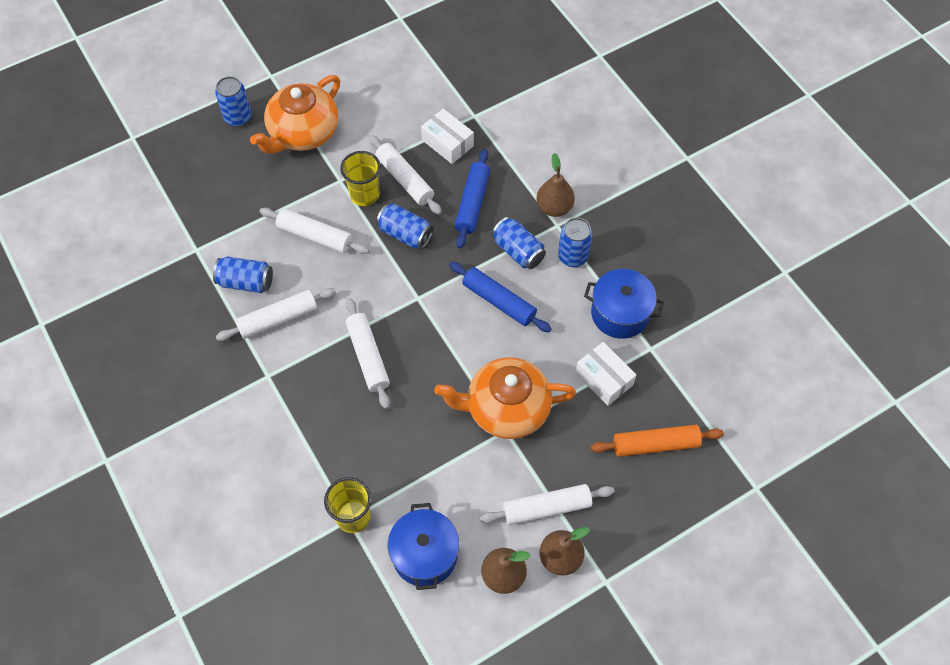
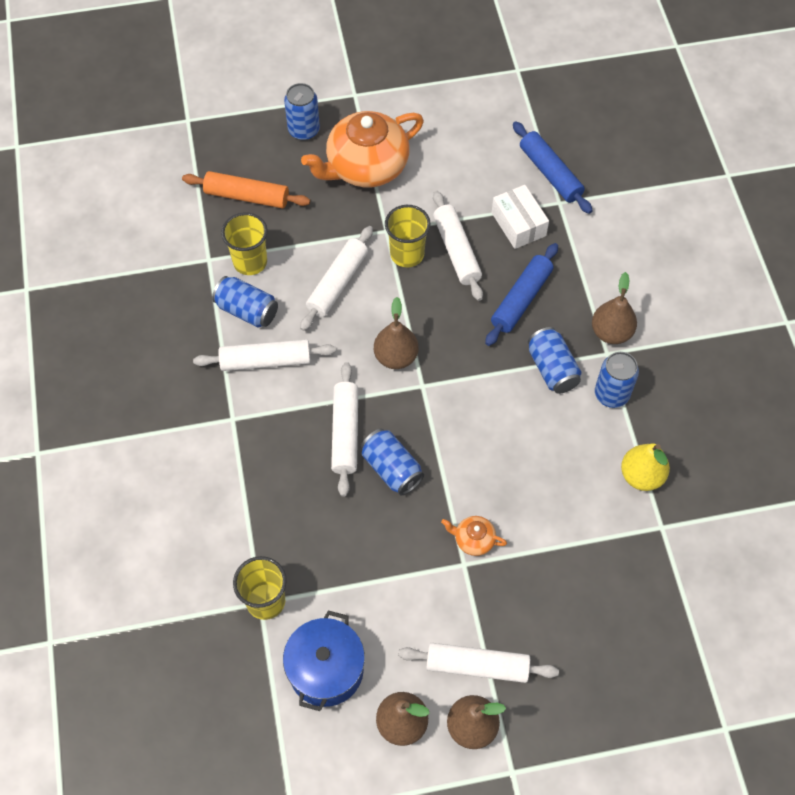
camera: 20 degrees right, 0 degrees up
white rolling pin [260,208,369,254] -> white rolling pin turned 75 degrees clockwise [300,226,373,331]
blue can [376,203,433,249] -> blue can moved to [361,429,424,495]
orange teapot [434,357,576,439] -> orange teapot [441,516,507,556], size x0.42
blue rolling pin [449,262,551,332] -> blue rolling pin moved to [513,121,593,214]
white box [575,342,636,406] -> none
blue pot [584,269,664,339] -> yellow pear [621,443,670,491]
orange rolling pin [591,425,724,457] -> orange rolling pin moved to [182,171,310,208]
none -> yellow cup [221,212,268,275]
none -> brown pear [374,297,419,369]

